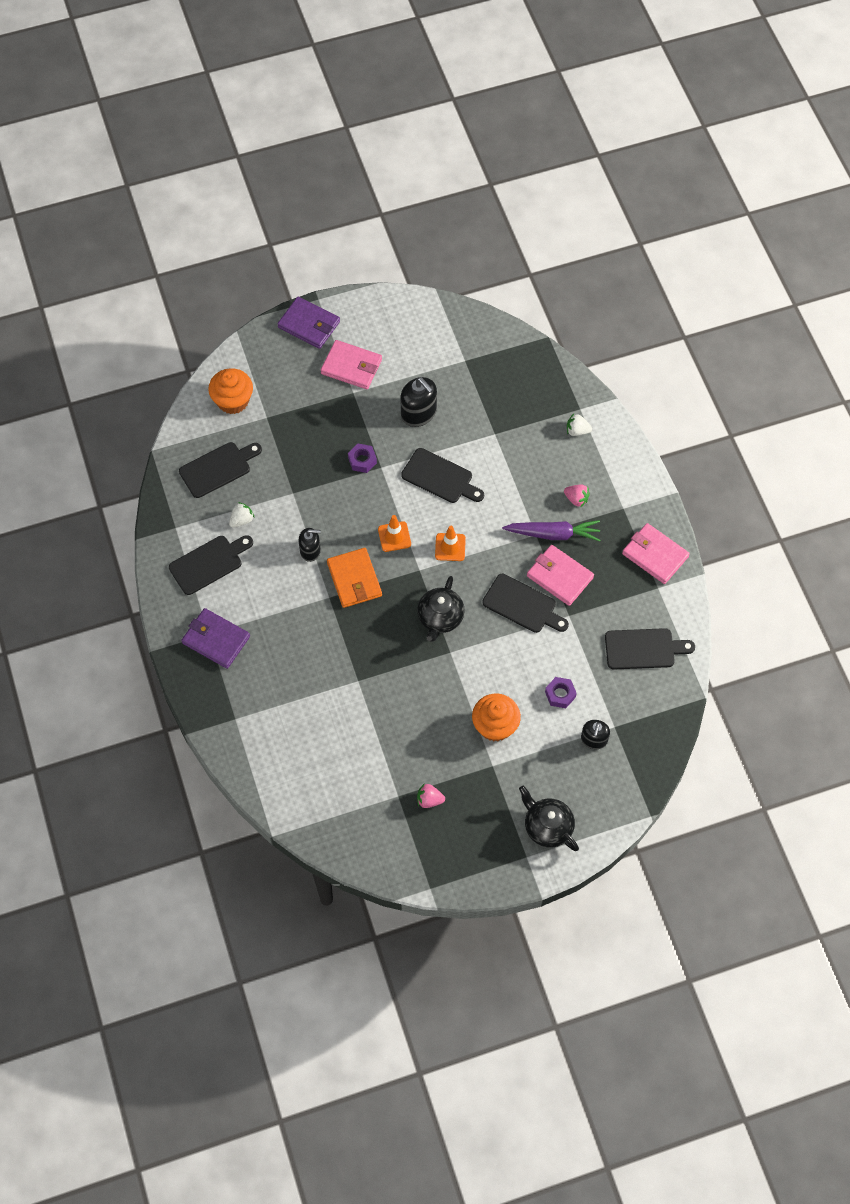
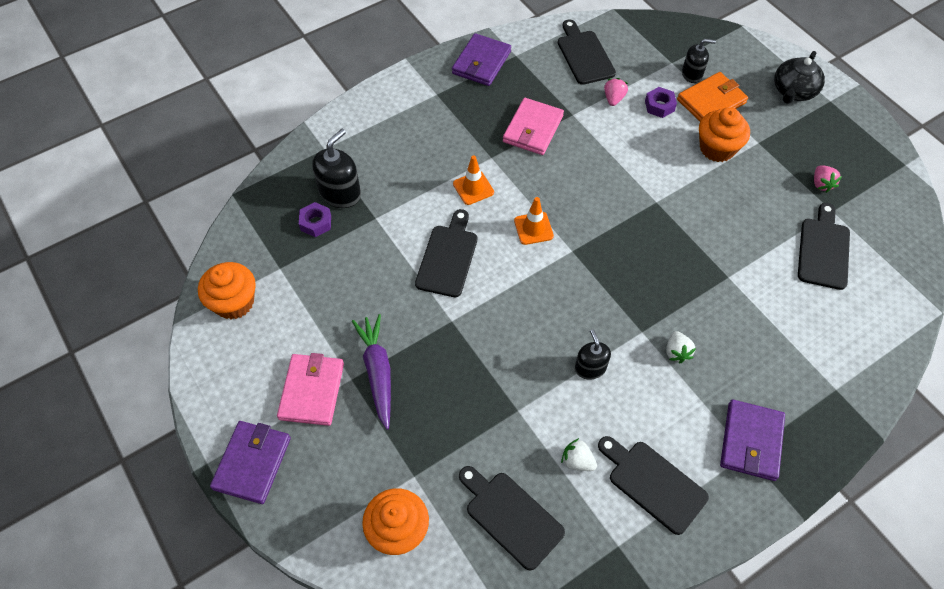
camera: 105 degrees left, 5 degrees down
orange wallet [327,548,382,608] -> orange wallet moved to [677,72,748,121]
purple nut [348,444,377,473] -> purple nut moved to [299,202,331,237]
orange traffic cone [378,515,411,552] -> orange traffic cone moved to [453,156,494,205]
black soap dispenser [400,377,437,427] -> black soap dispenser moved to [312,129,361,208]
black teapot [417,576,465,642] -> none
black cutting board [483,574,569,633] -> black cutting board moved to [798,203,850,290]
purple carrot [502,520,600,541] -> purple carrot moved to [352,314,391,430]
pink strawberry [564,484,590,508] -> pink strawberry moved to [604,78,628,106]
white strawberry [567,414,592,436] -> white strawberry moved to [666,331,696,363]
pink wallet [622,523,690,584] -> purple wallet [452,33,511,86]
none -> orange cupcake [198,262,256,319]

